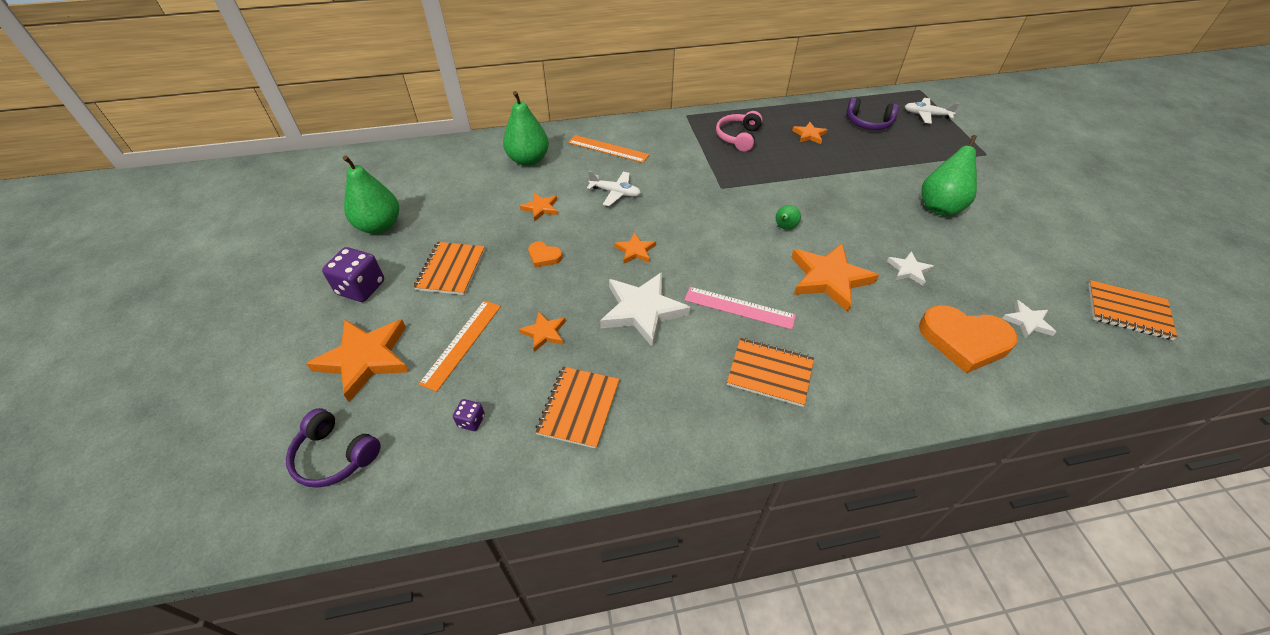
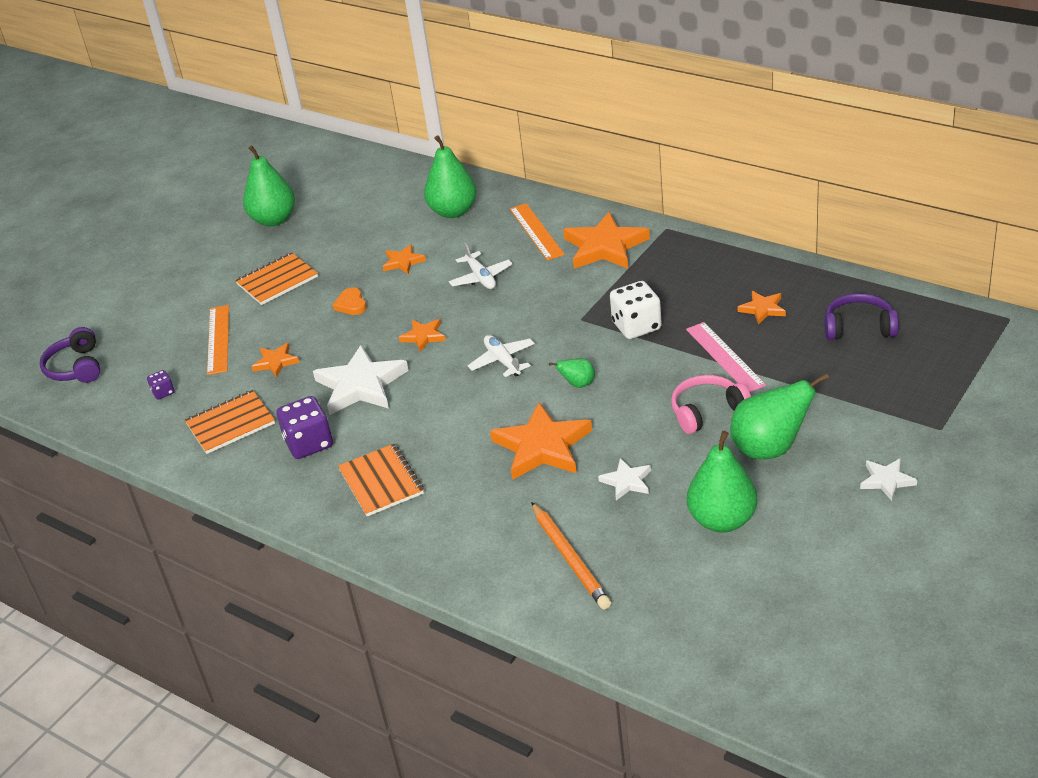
camera: 50 degrees right, 10 degrees down
orange star [306,320,409,402] -> orange star moved to [563,212,650,269]
purple dice [322,247,384,302] -> purple dice moved to [277,396,333,459]
orange ruler [419,300,501,392] -> orange ruler turned 75 degrees counterclockwise [207,305,229,375]
pink ruler [684,287,796,330] -> pink ruler moved to [686,322,766,392]
pink headphones [716,111,763,152] -> pink headphones moved to [671,375,751,434]
purple headphones [846,97,899,130] -> purple headphones turned 120 degrees clockwise [825,293,899,340]
white plane [905,98,960,124] -> white plane moved to [468,335,535,377]
orange heart [919,305,1018,373] -> orange pencil [531,502,611,609]
white star [1002,300,1056,339] -> white star moved to [860,458,917,501]
orange notebook [1088,280,1177,340] -> none
none -> white dice [610,281,662,339]
none -> green pear [687,431,758,533]

